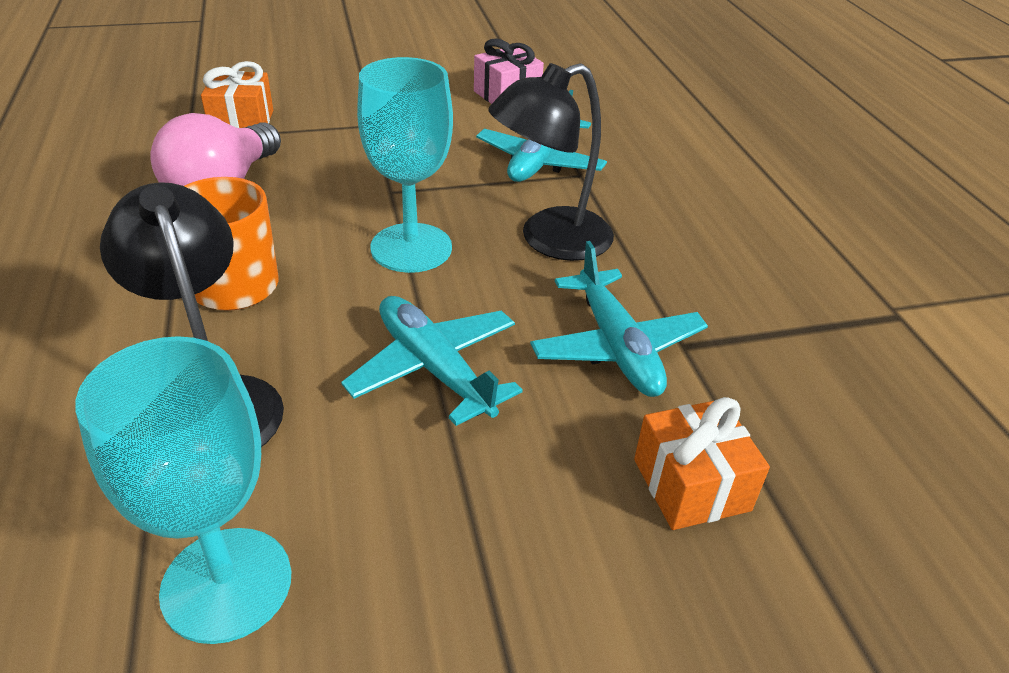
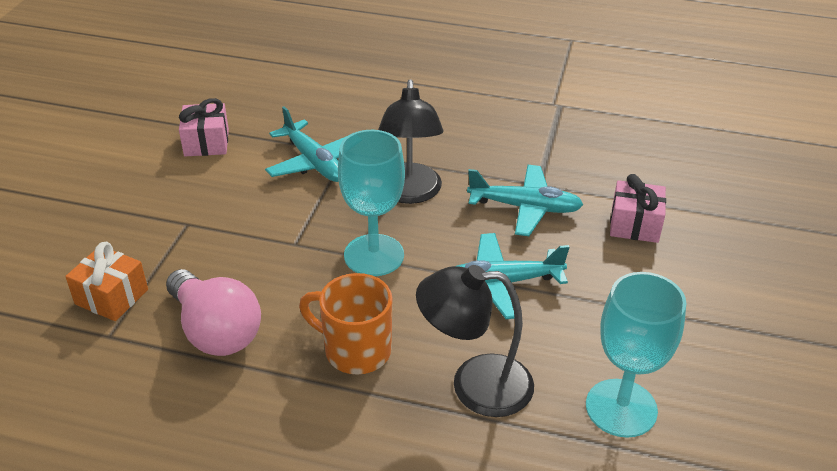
camera: 60 degrees left, 0 degrees up
orange gift [634,397,770,530] -> pink gift [610,174,666,243]

